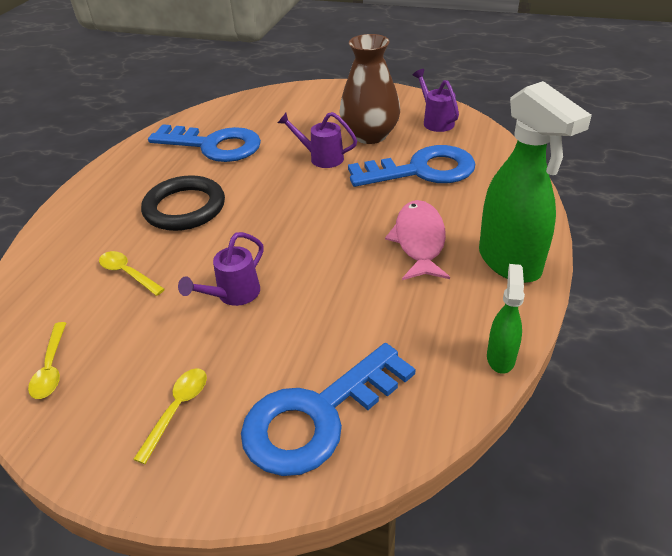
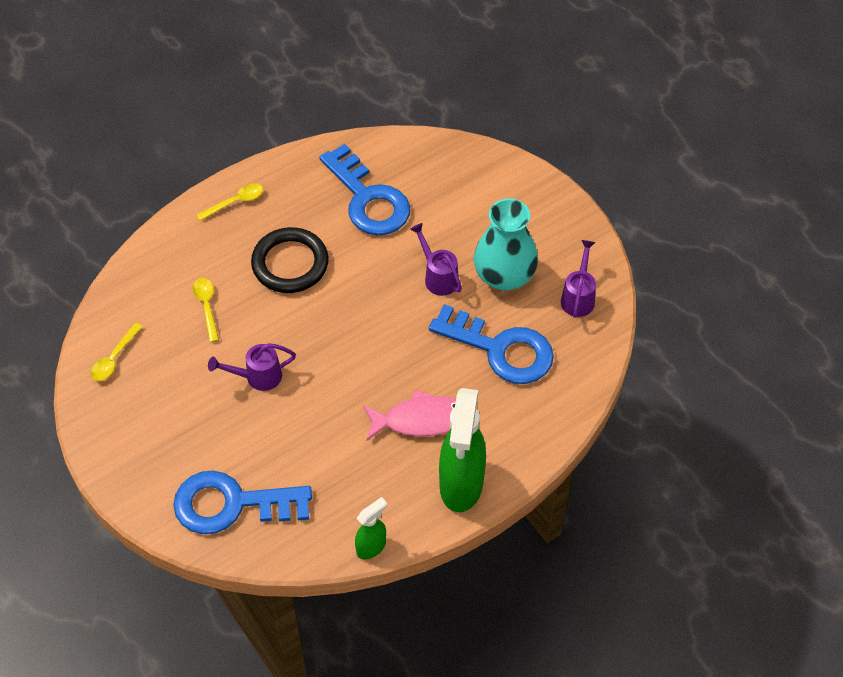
camera: 35 degrees right, 15 degrees up
yellow spoon [133,368,207,464] -> yellow spoon moved to [196,183,263,221]
brown vase [340,34,400,144] -> turquoise vase [474,198,538,291]
pink fish [385,200,450,280] -> pink fish turned 45 degrees clockwise [363,389,456,440]

